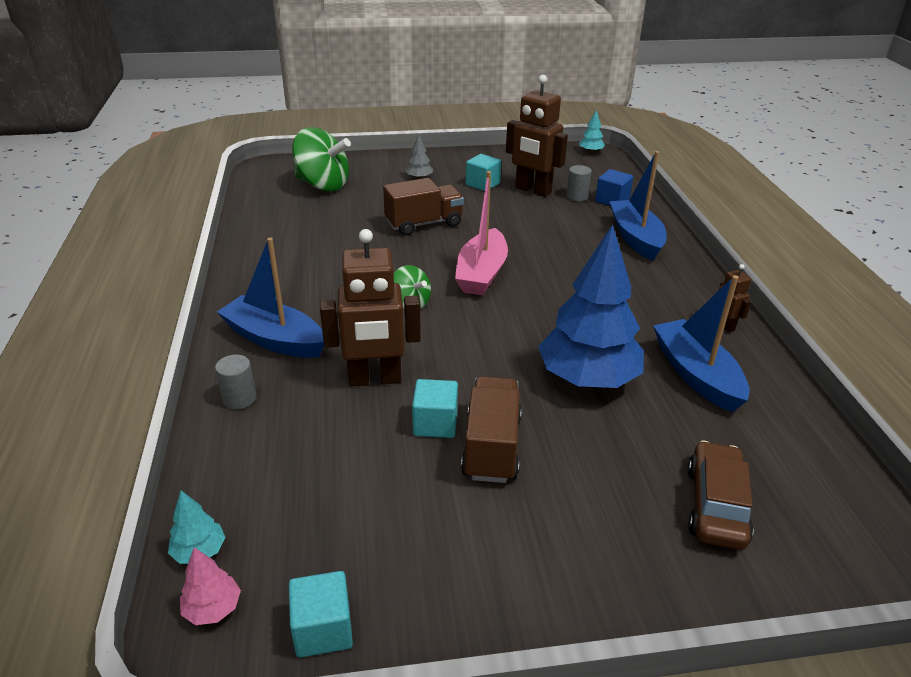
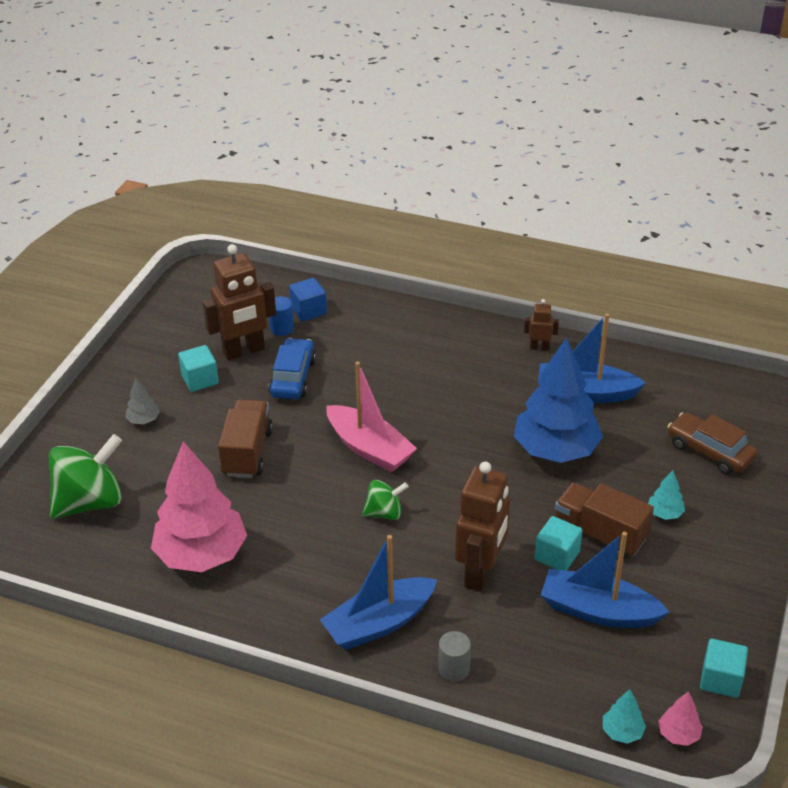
camera: 60 degrees left, 5 degrees up
grey cylinder [566,165,592,202] -> blue cylinder [269,296,294,336]
turquoise tree [579,110,605,153] -> turquoise tree moved to [648,470,685,520]
blue boat [610,151,666,261] -> blue boat moved to [541,532,669,628]
none -> pink tree [151,441,247,572]
none -> blue car [269,338,316,399]

